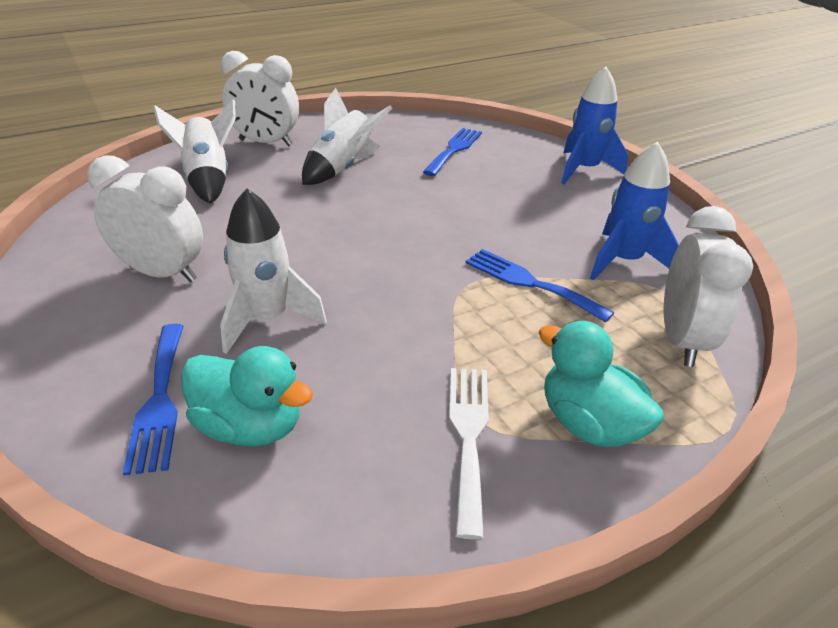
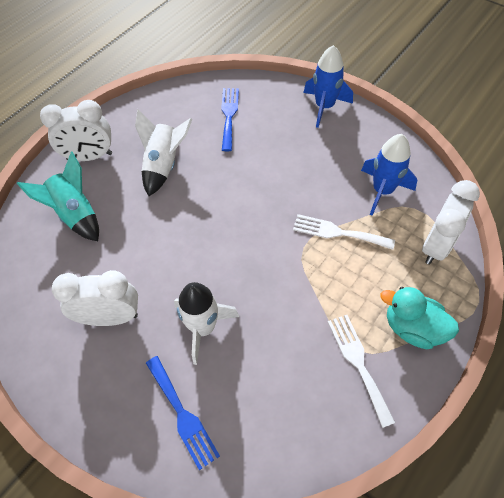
camera: 20 degrees left, 20 degrees up
white rocket [153,99,236,204] -> turquoise rocket [17,152,99,241]
turquoise duck [181,346,313,447] -> none
blue fork [465,249,614,323] -> white fork [293,214,395,250]
white clock [664,206,753,367] -> white clock turned 45 degrees clockwise [422,180,480,265]

